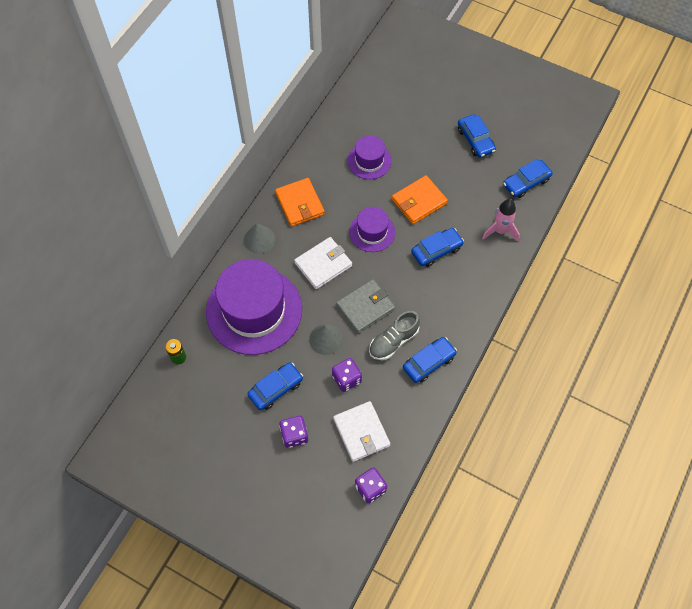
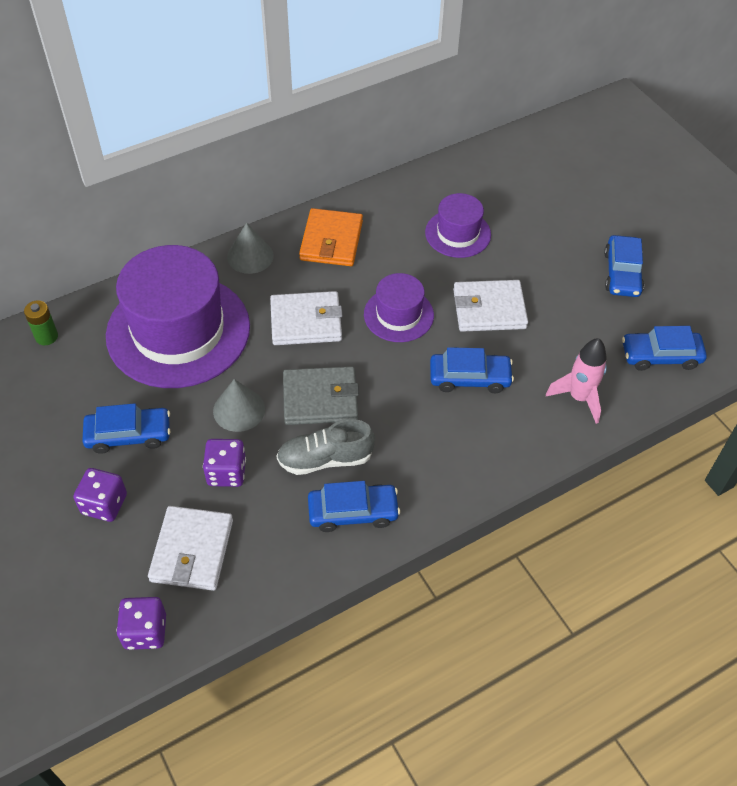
camera: 30 degrees right, 10 degrees down
orange wallet [392,175,448,224] -> white wallet [453,280,528,332]

